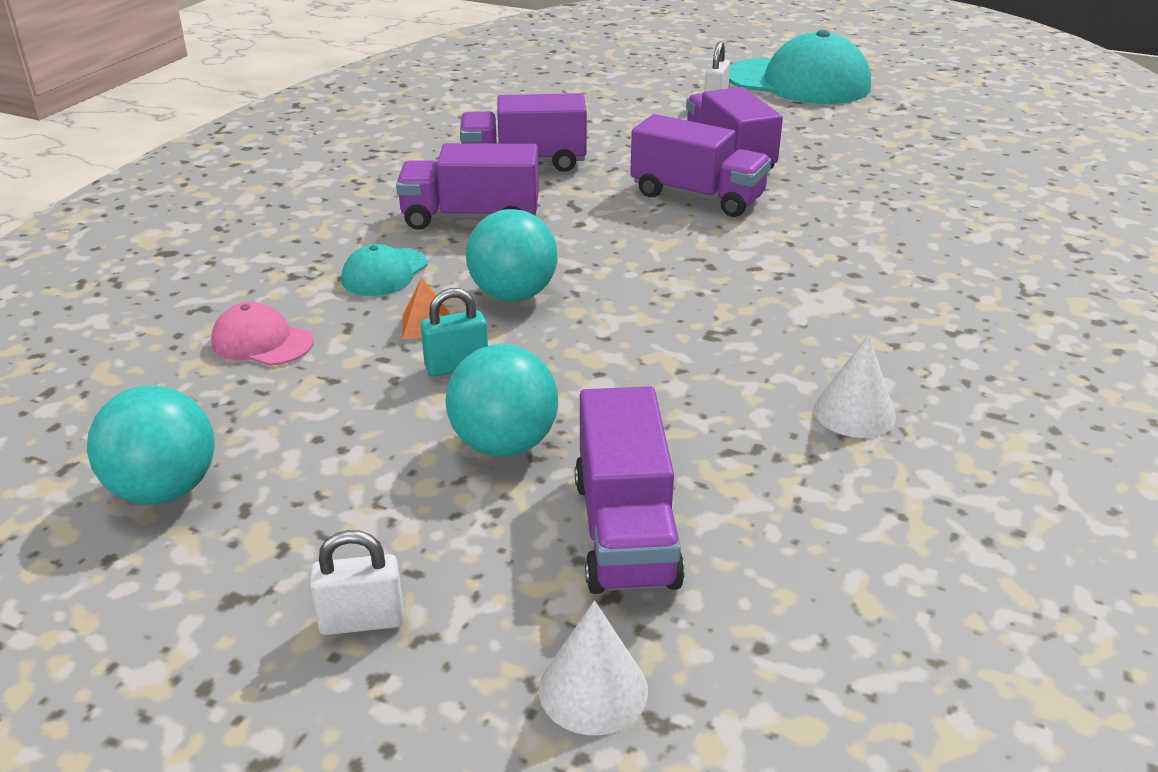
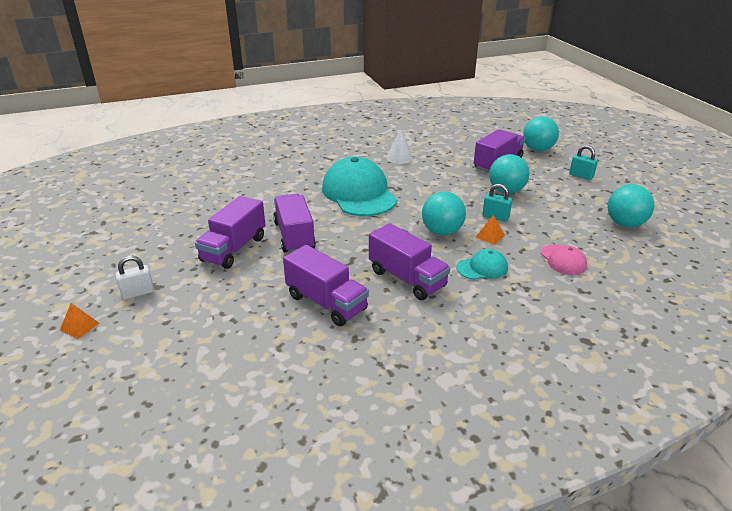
camera: 135 degrees left, 0 degrees up
white padlock [310,530,404,635] -> turquoise padlock [569,145,598,180]
white cone [539,600,648,735] -> turquoise ball [523,116,559,151]
turquoise cap [729,30,871,104] -> turquoise cap moved to [322,157,397,216]
none -> orange pyramid [60,303,100,339]

